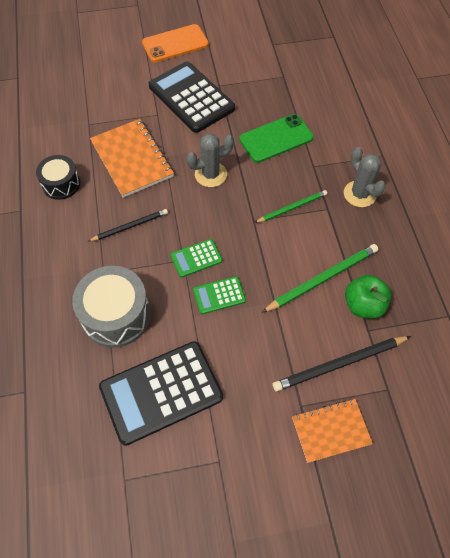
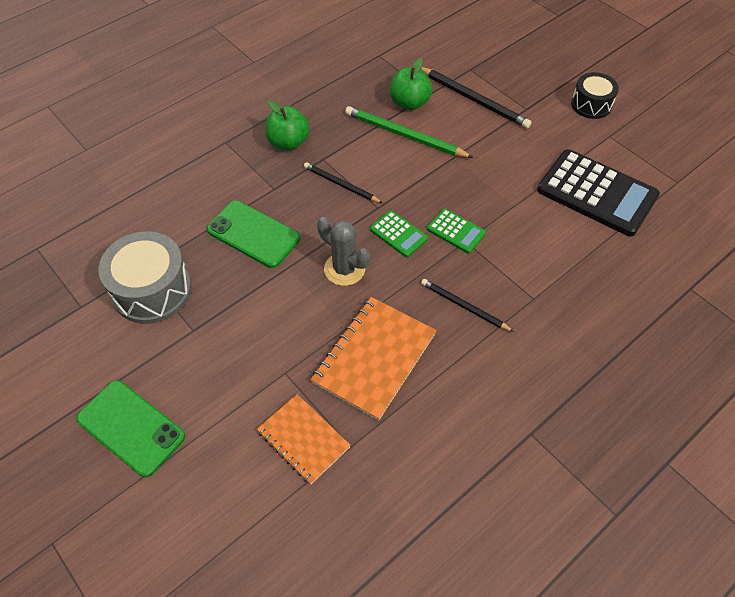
camera: 120 degrees left, 5 degrees down
black drum [36,155,80,200] -> black drum moved to [571,72,619,119]
grey drum [72,266,151,348] -> grey drum moved to [99,231,192,324]
orange phone [142,24,209,62] -> green phone [76,380,185,477]
black calculator [149,61,235,133] -> none
green calculator [193,276,246,314] -> green calculator moved to [370,210,428,257]
green pencil [255,190,327,223] -> black pencil [304,162,382,203]
orange notebook [292,399,373,463] -> orange notebook moved to [257,394,351,484]
grey cactus [344,147,386,207] -> green apple [265,101,310,150]

